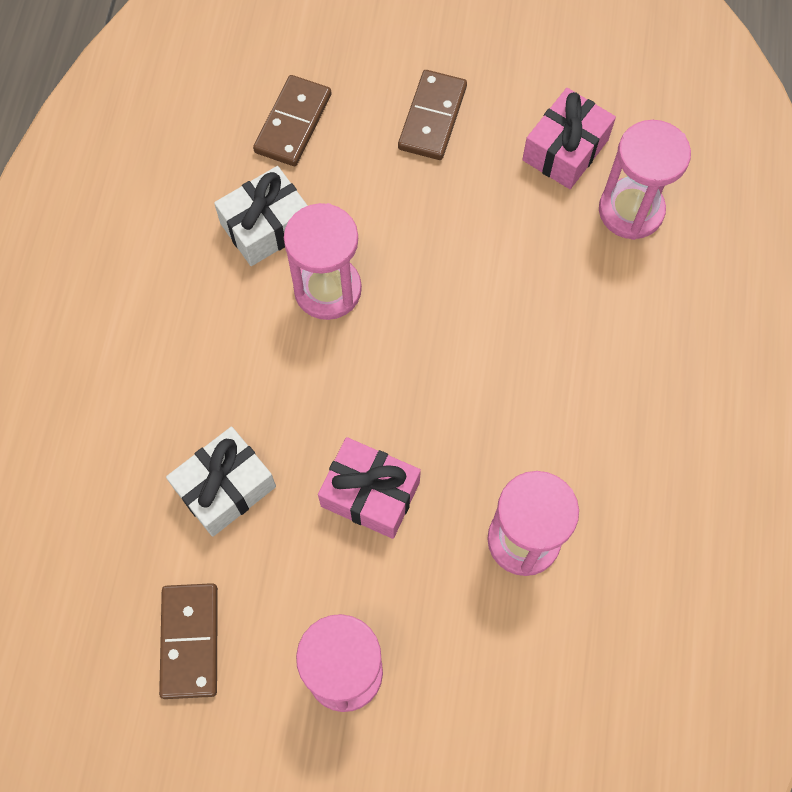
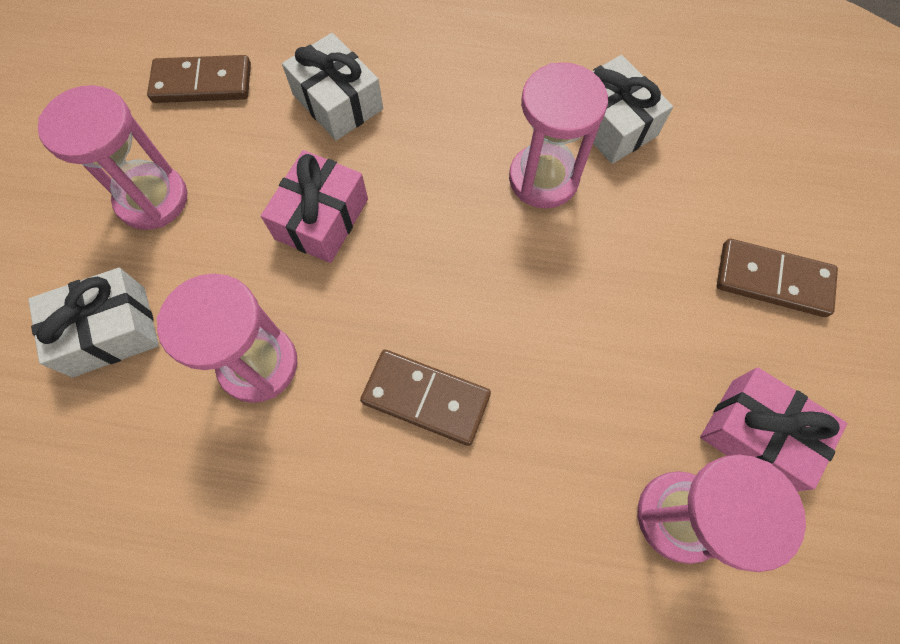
camera: 90 degrees right, 0 degrees up
brown domino [253,75,331,166] -> brown domino moved to [360,350,491,446]
none -> white gift [28,268,159,377]

